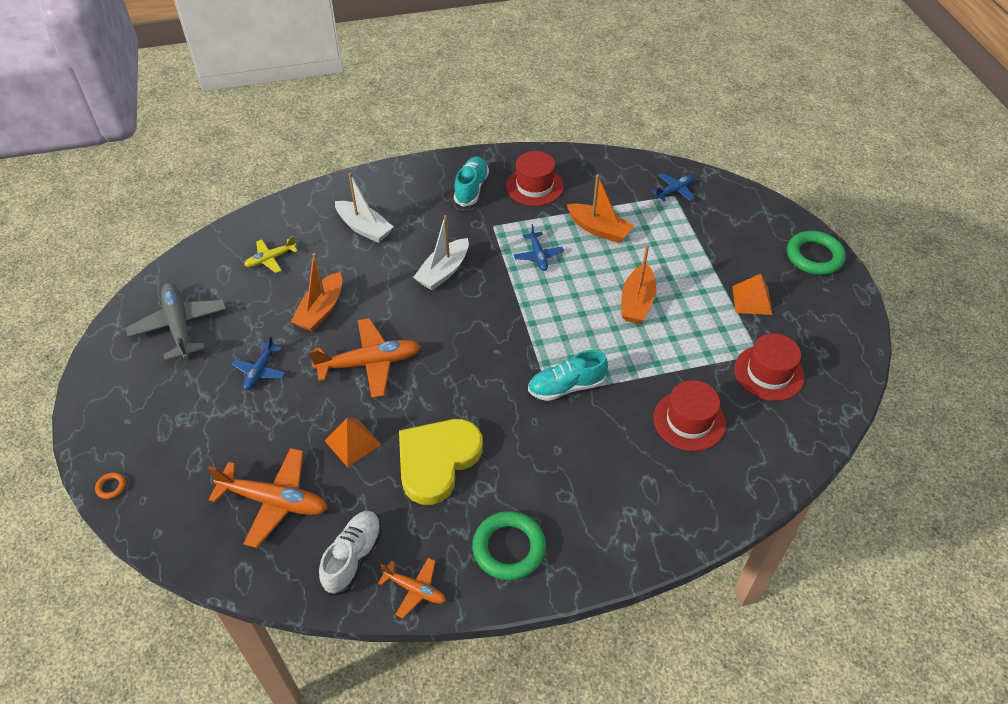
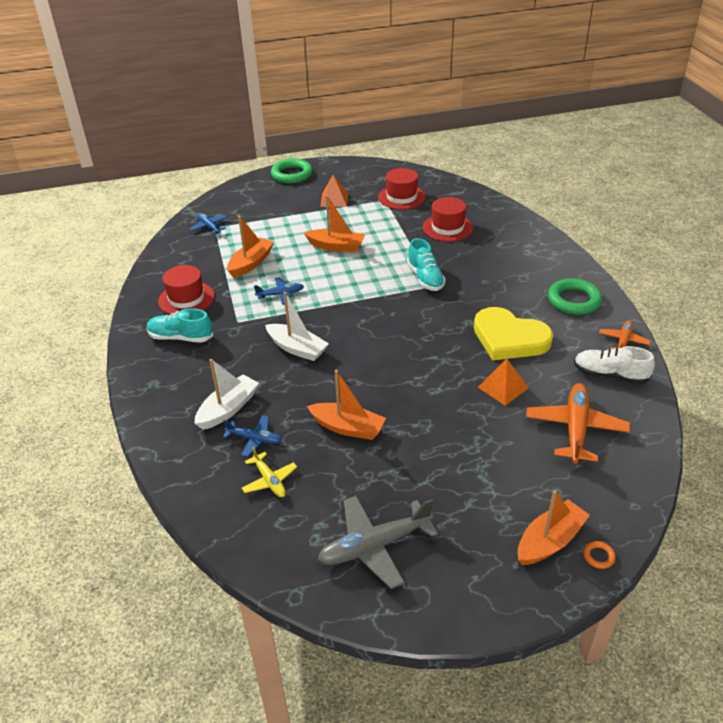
camera: 90 degrees left, 10 degrees down
blue plane [232,336,286,390] -> blue plane moved to [223,415,282,457]
orange plane [309,318,421,398] -> none
none -> orange boat [518,490,590,565]

